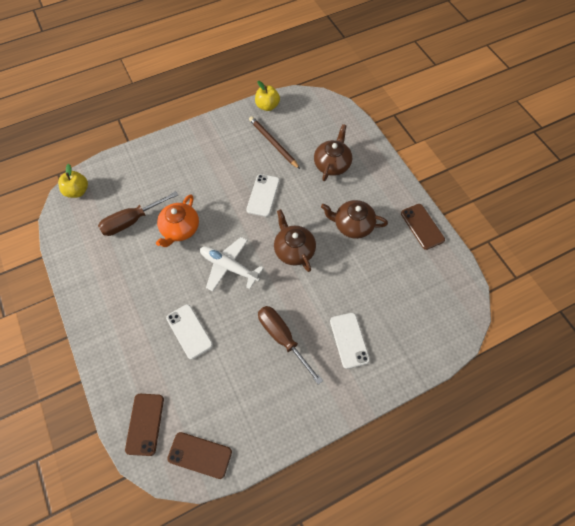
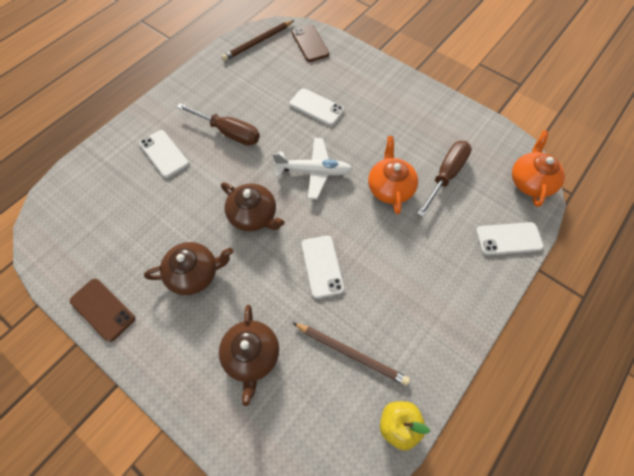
camera: 155 degrees right, 0 degrees up
yellow apple [58,164,88,198] -> orange teapot [512,131,565,207]
brown phone [167,432,232,479] -> brown pencil [222,20,294,61]
none -> white phone [476,222,544,255]

